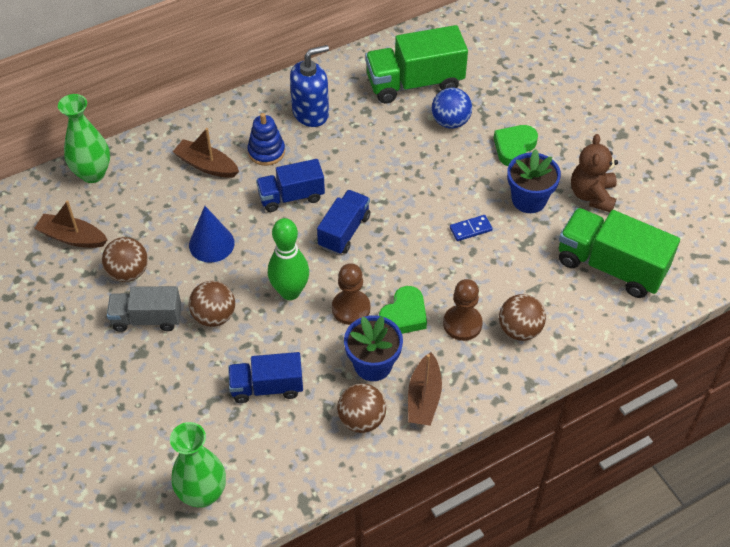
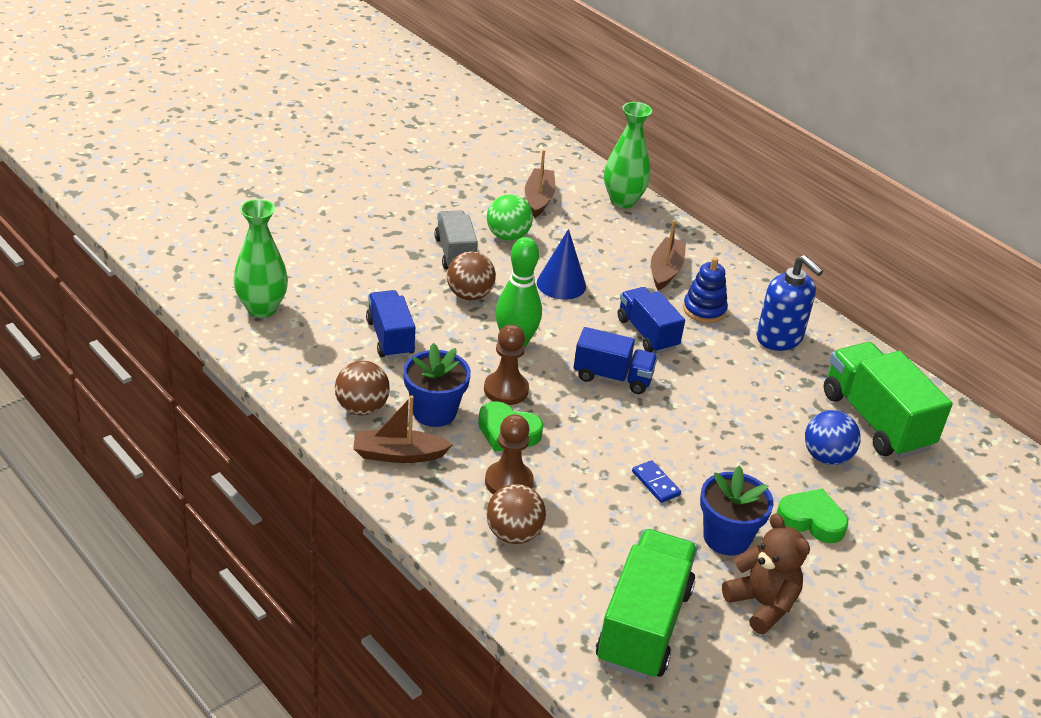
camera: 75 degrees right, 15 degrees down
brown ball [102,237,148,282] -> green ball [487,194,533,241]
brown teddy bear [571,134,618,212] -> brown teddy bear turned 60 degrees clockwise [722,513,810,634]

